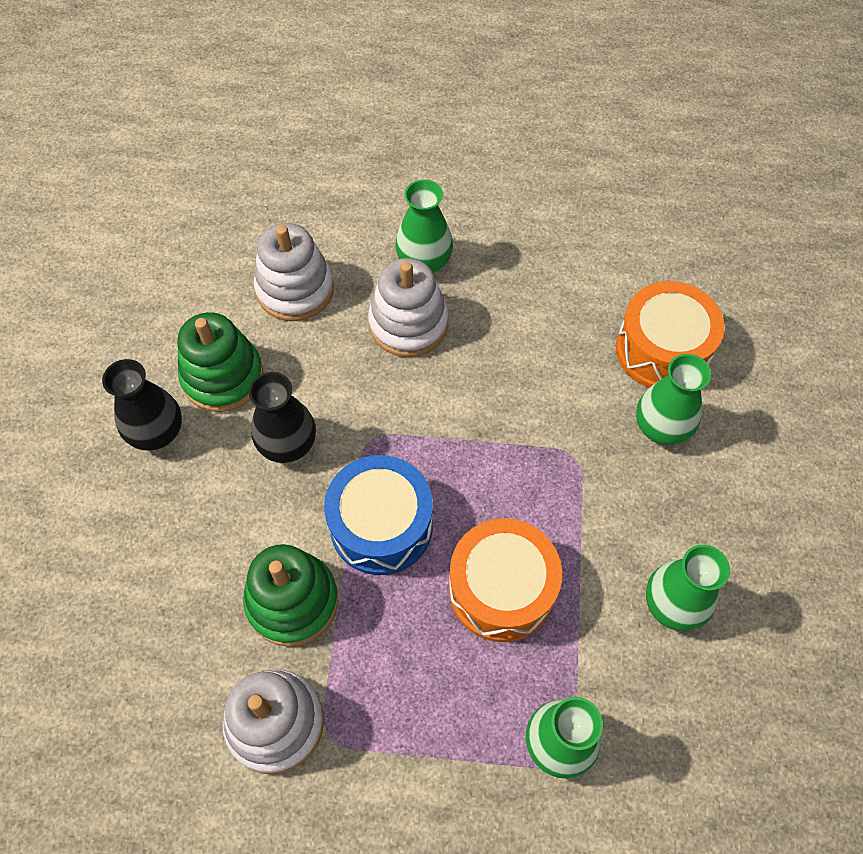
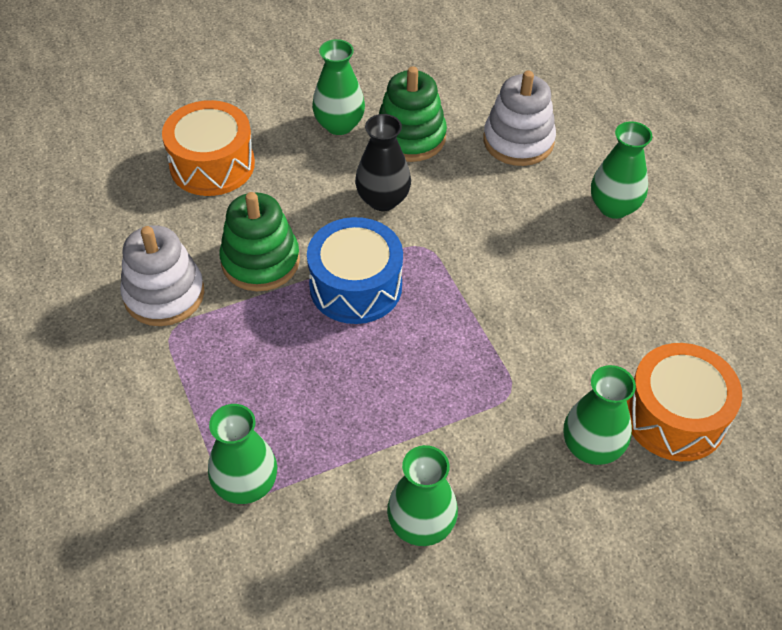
camera: 60 degrees right, 10 degrees down
black vase [102,359,182,451] -> green vase [312,39,365,135]
white stacking toy [368,258,449,357] -> none
orange drum [449,518,562,642] -> orange drum moved to [162,100,255,196]

